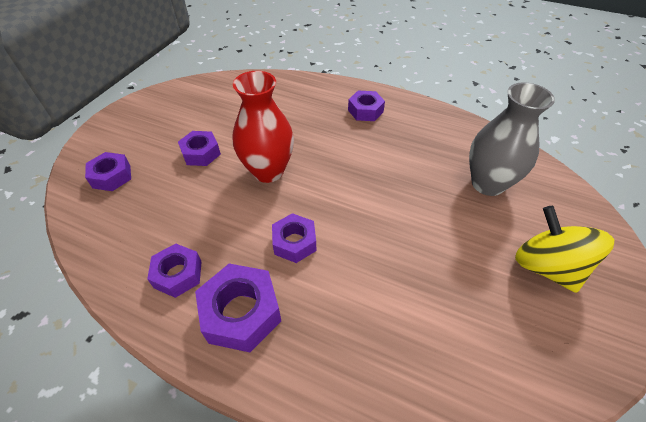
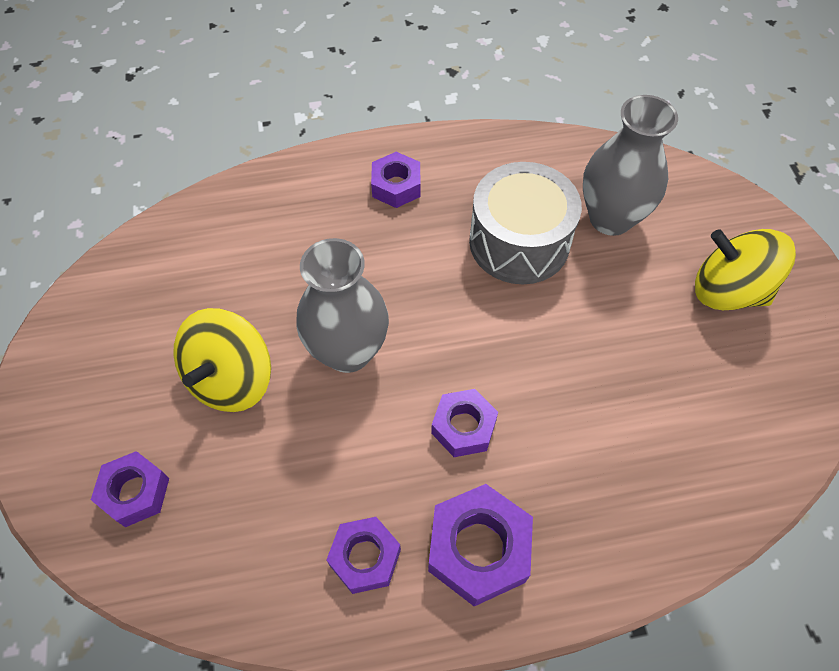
camera: 35 degrees left, 10 degrees up
purple nut [178,131,221,166] -> yellow spinning top [173,308,271,412]
red vase [233,71,294,183] -> grey vase [296,238,389,373]
none -> grey drum [469,162,582,284]

